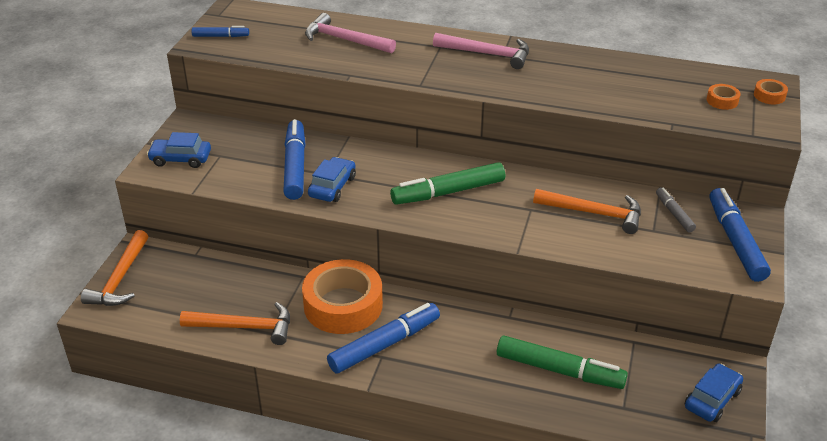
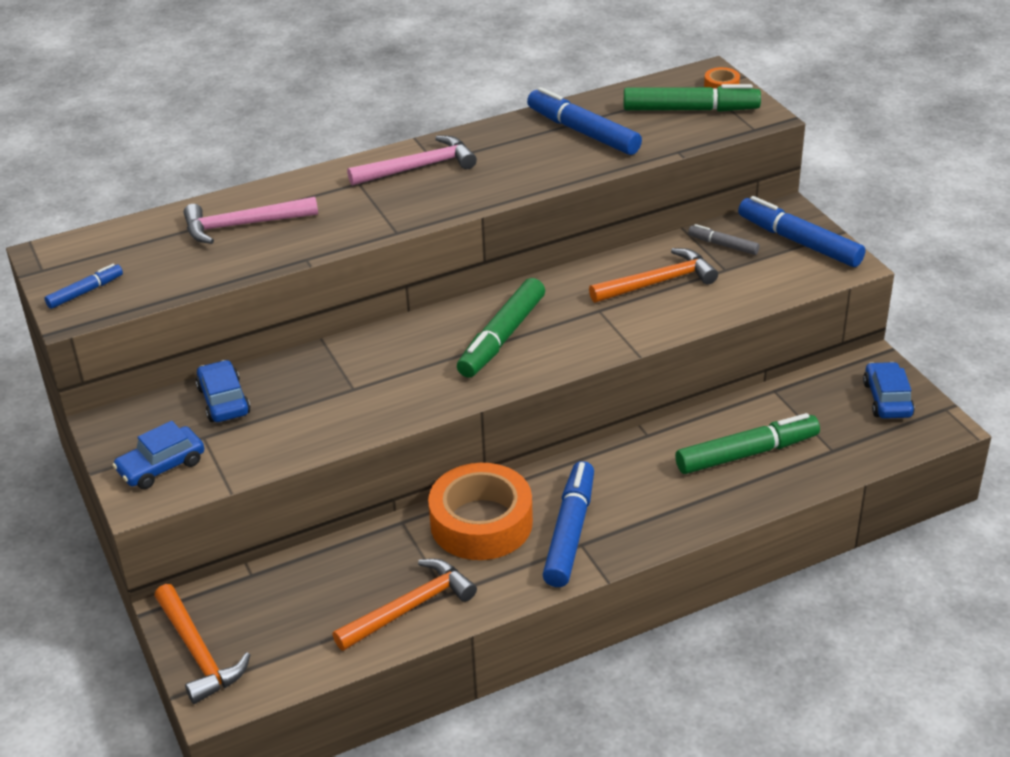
camera: 40 degrees left, 0 degrees up
blue marker [283,119,306,200] -> blue marker moved to [527,87,642,155]
blue car [308,157,356,202] -> blue car moved to [196,360,251,422]
orange tape [707,84,741,110] -> green marker [624,84,761,112]

